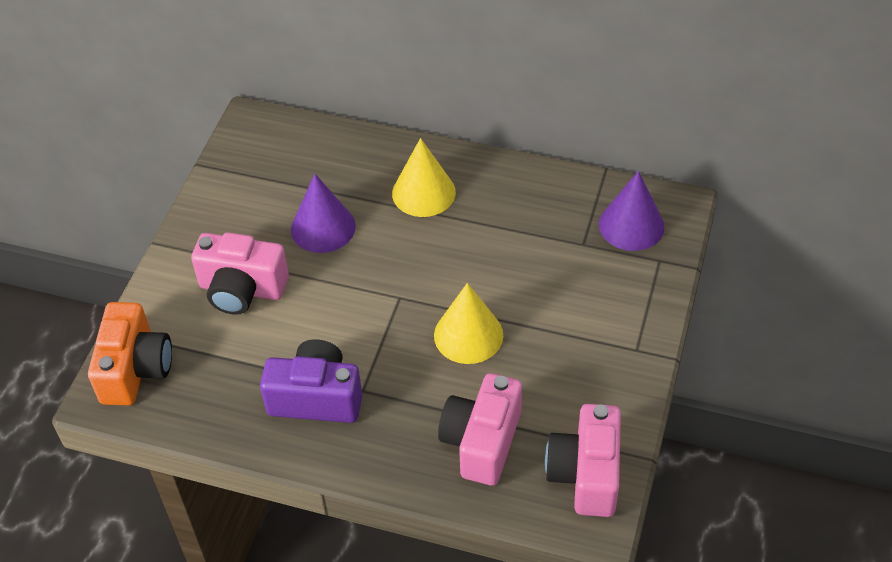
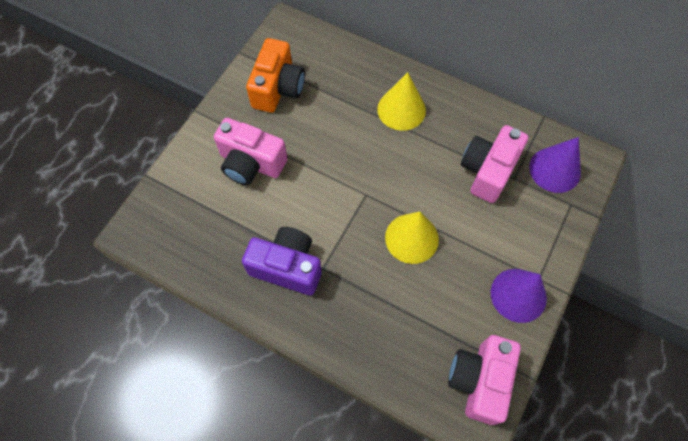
camera: 10 degrees right, 15 degrees up
orange camera [88,302,172,406] -> orange camera moved to [246,38,305,113]
purple cone [291,174,356,253] -> purple cone moved to [491,269,547,323]
pink camera [438,373,522,486] -> pink camera moved to [461,125,528,203]

